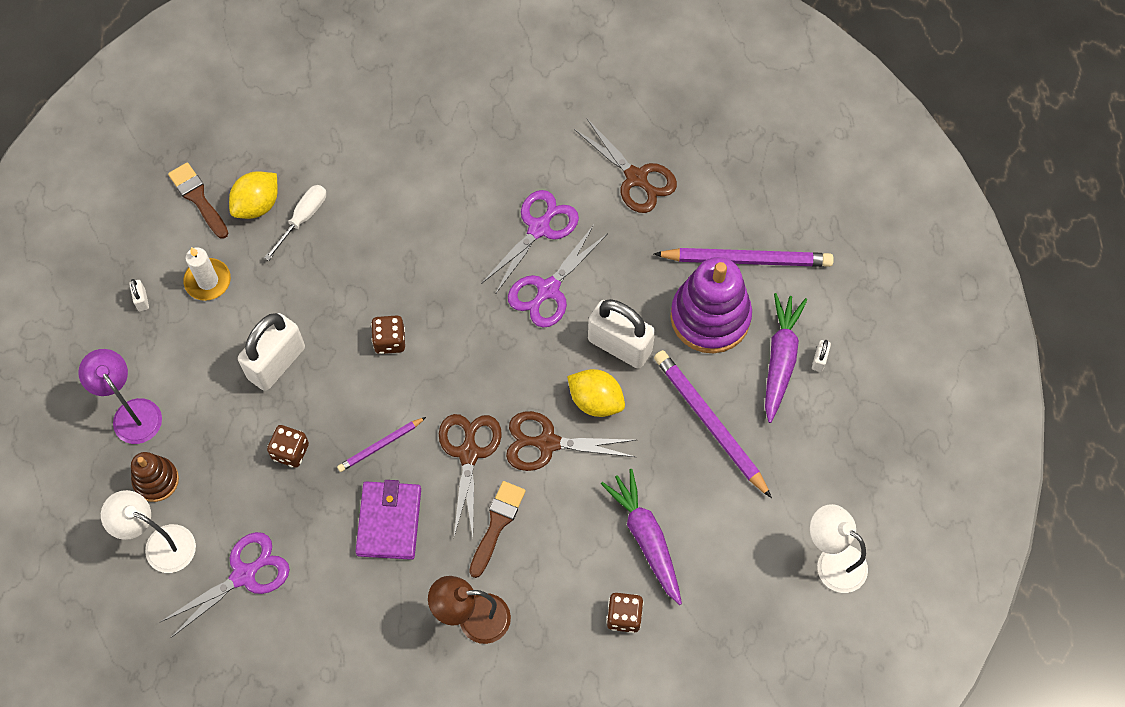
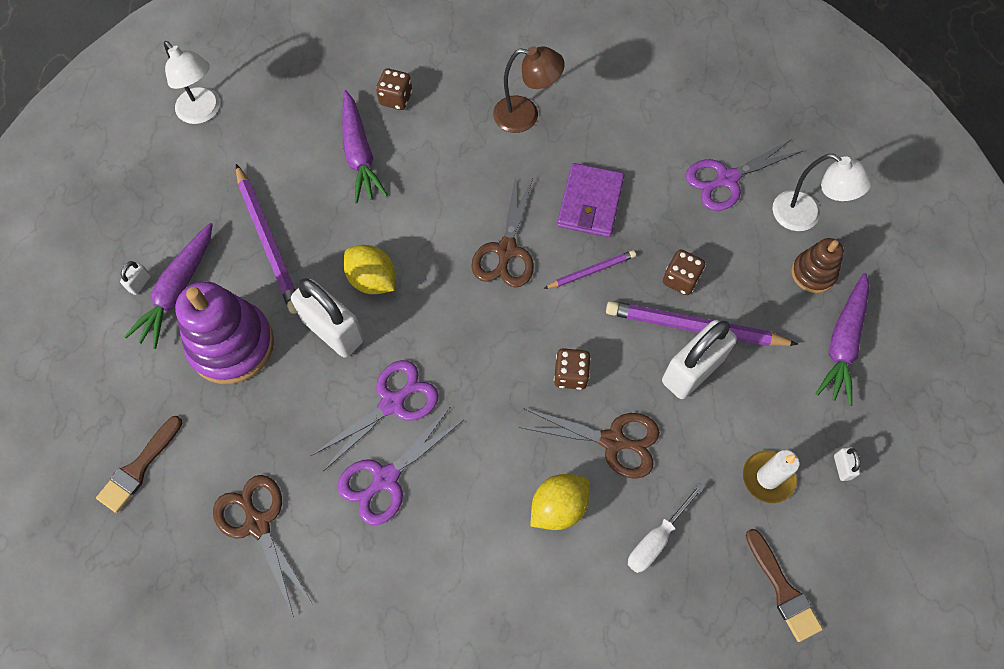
camera: 170 degrees left, 0 degrees up
purple lamp [79,349,162,444] -> purple carrot [816,273,870,406]
yellow lemon [229,171,278,219] -> yellow lemon moved to [531,474,590,530]
brown brush [469,481,526,578] -> brown brush moved to [96,416,182,513]
brown scissors [506,411,636,471] -> brown scissors moved to [518,408,660,479]
purple pencil [654,248,834,267] -> purple pencil moved to [606,301,798,346]

